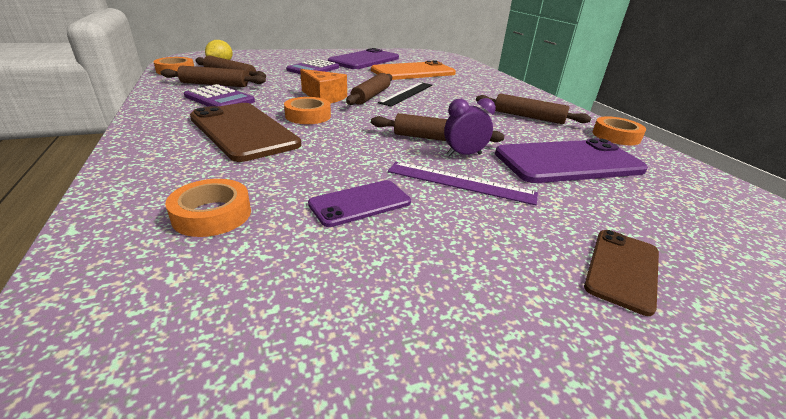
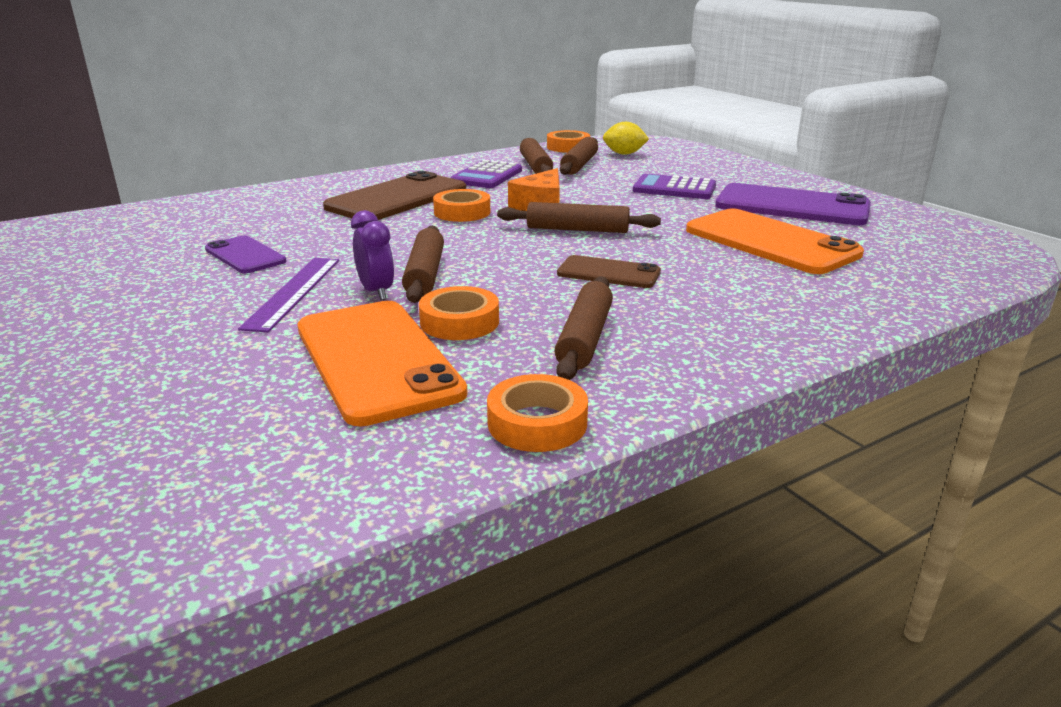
camera: 80 degrees right, 5 degrees down
orange tape [165,179,251,237] -> orange tape moved to [419,286,499,340]
black ruler [378,82,432,107] -> none
purple phone [495,139,648,183] -> orange phone [298,301,468,426]
brown phone [584,230,659,316] -> brown phone moved to [557,255,661,288]

